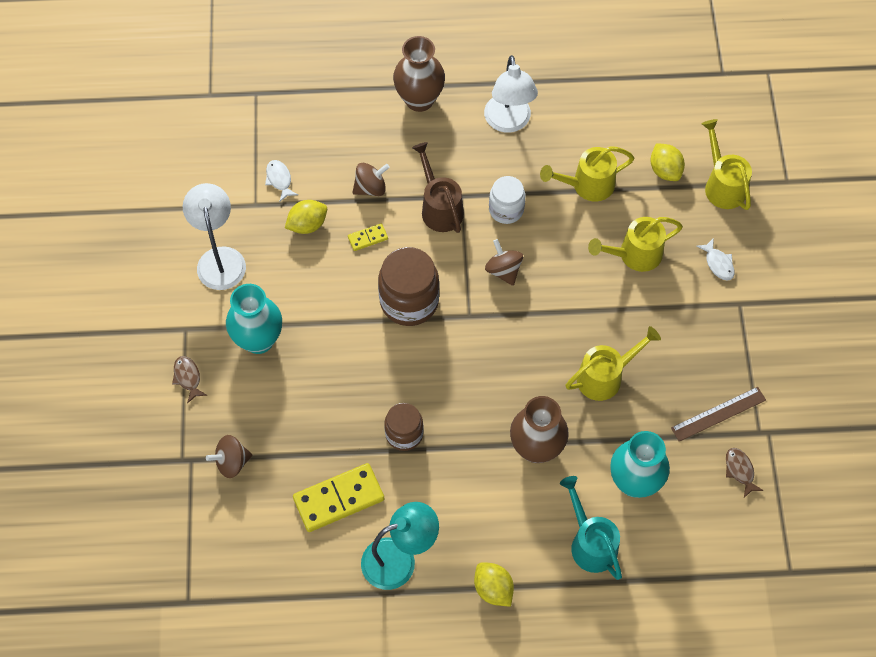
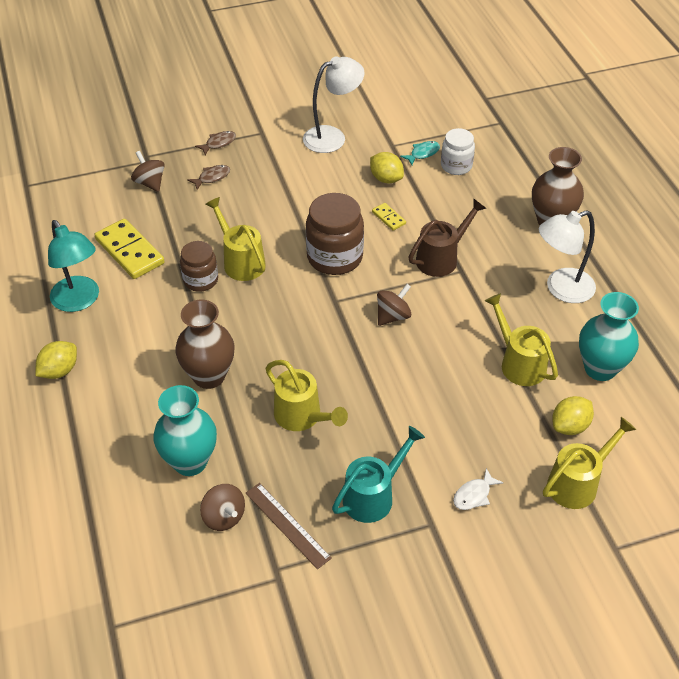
camera: 75 degrees right, 15 degrees down
turquoise vase [226,284,282,354] -> turquoise vase moved to [579,292,639,381]
white fish [265,160,298,202] -> turquoise fish [400,141,440,165]
brown spinning top [352,163,390,196] -> brown spinning top moved to [200,484,245,531]
white jar [489,176,525,224] -> white jar moved to [441,128,475,175]
turquoise watering can [560,476,622,580] -> turquoise watering can moved to [332,426,425,523]
yellow watering can [588,217,683,272] -> yellow watering can moved to [205,197,266,281]
brown fish [726,448,764,498] -> brown fish moved to [187,165,230,190]

